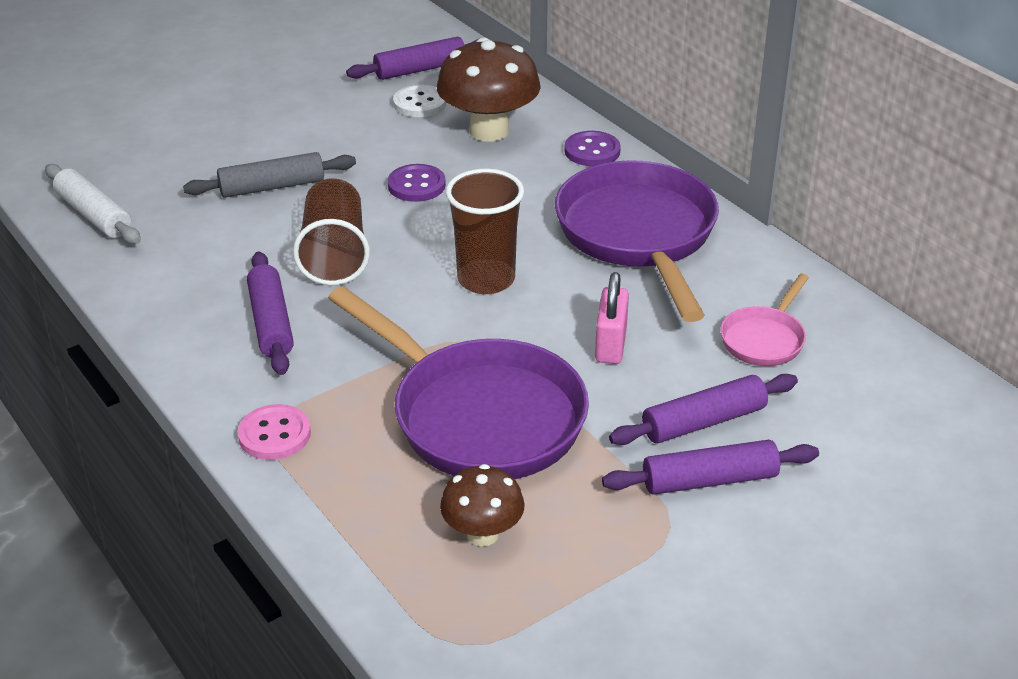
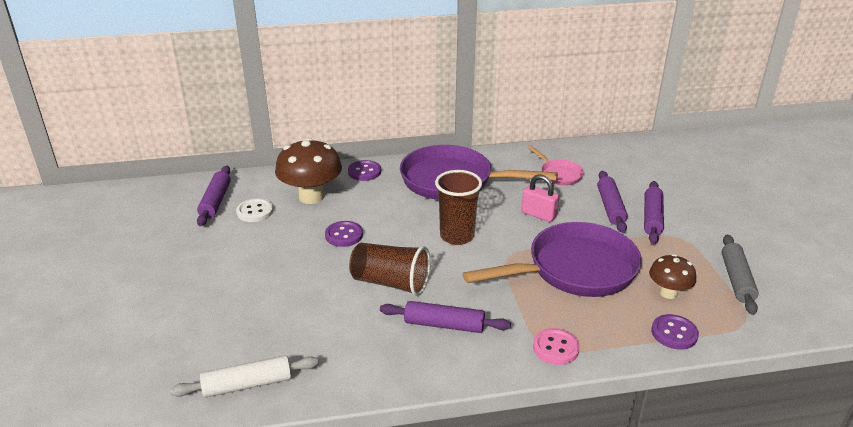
camera: 65 degrees left, 5 degrees down
grey rolling pin [183,152,356,198] -> grey rolling pin moved to [721,234,759,315]
none -> purple button [651,314,699,350]

